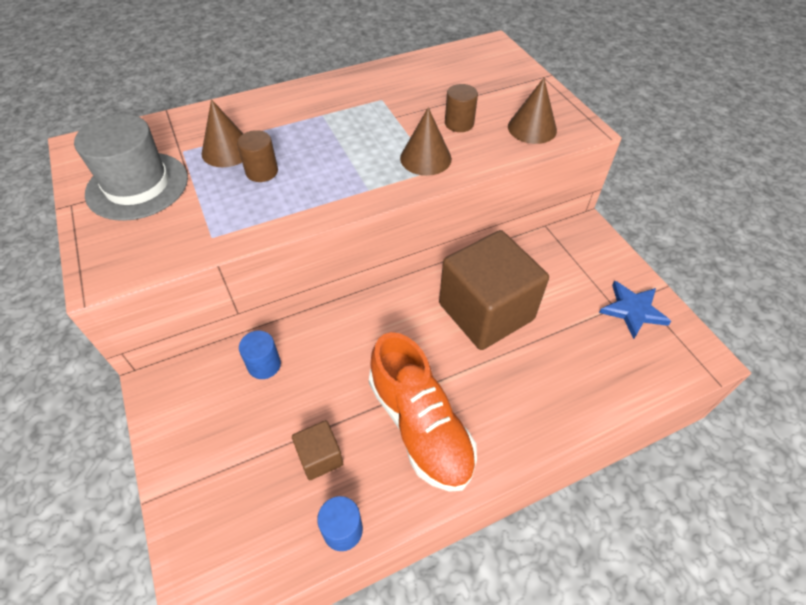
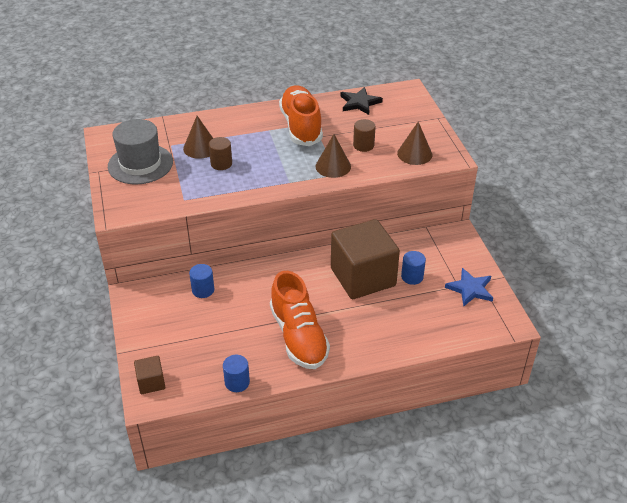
camera: 10 degrees right, 10 degrees down
brown cube [292,420,343,480] -> brown cube moved to [134,356,165,394]
none -> orange shoe [279,85,323,146]
none -> black star [340,87,383,115]
none -> blue cylinder [401,251,426,285]

